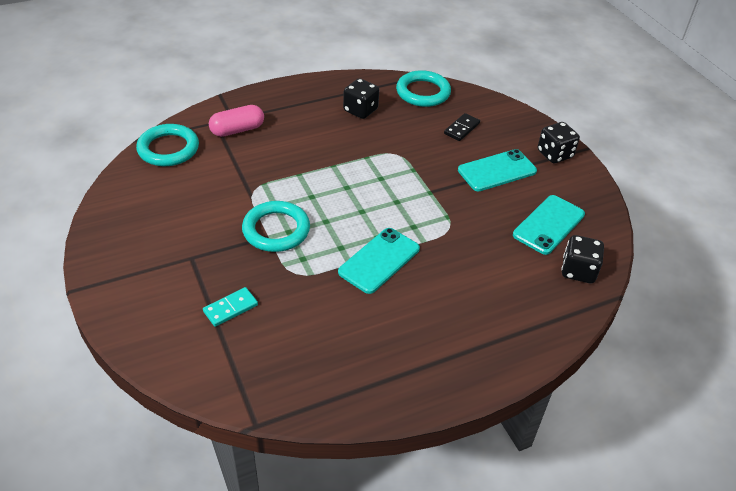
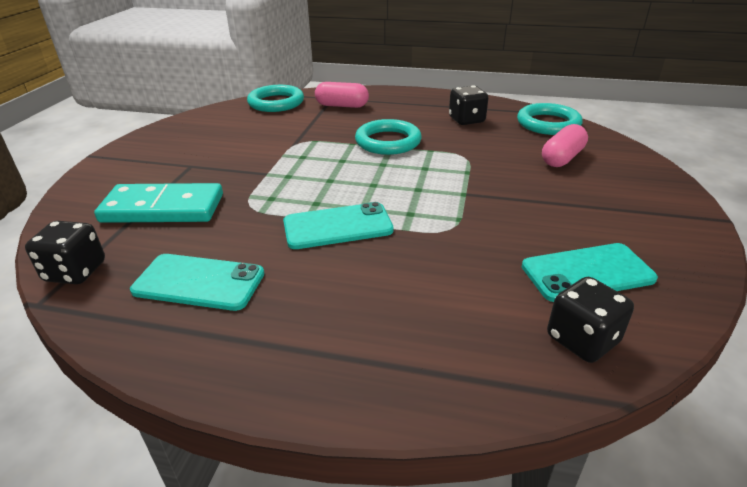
camera: 40 degrees right, 10 degrees down
turquoise domino [203,287,258,327] -> turquoise domino [94,183,223,223], size x2.02
turquoise ring [242,201,310,252] -> turquoise ring moved to [355,119,422,155]
black domino [444,113,480,141] -> pink capsule [542,124,588,167]
turquoise phone [458,149,537,191] -> turquoise phone moved to [130,254,265,311]
black dice [538,122,580,163] -> black dice moved to [25,221,105,284]

